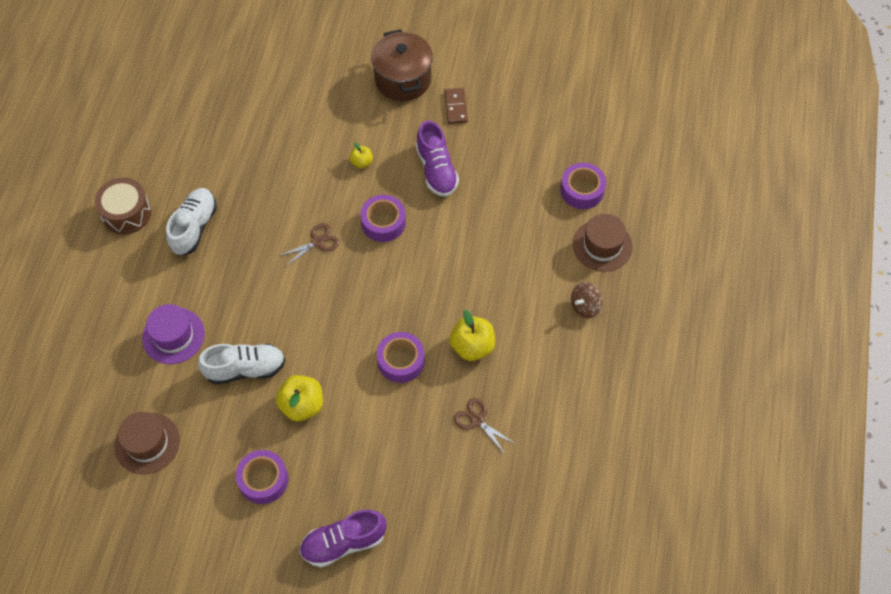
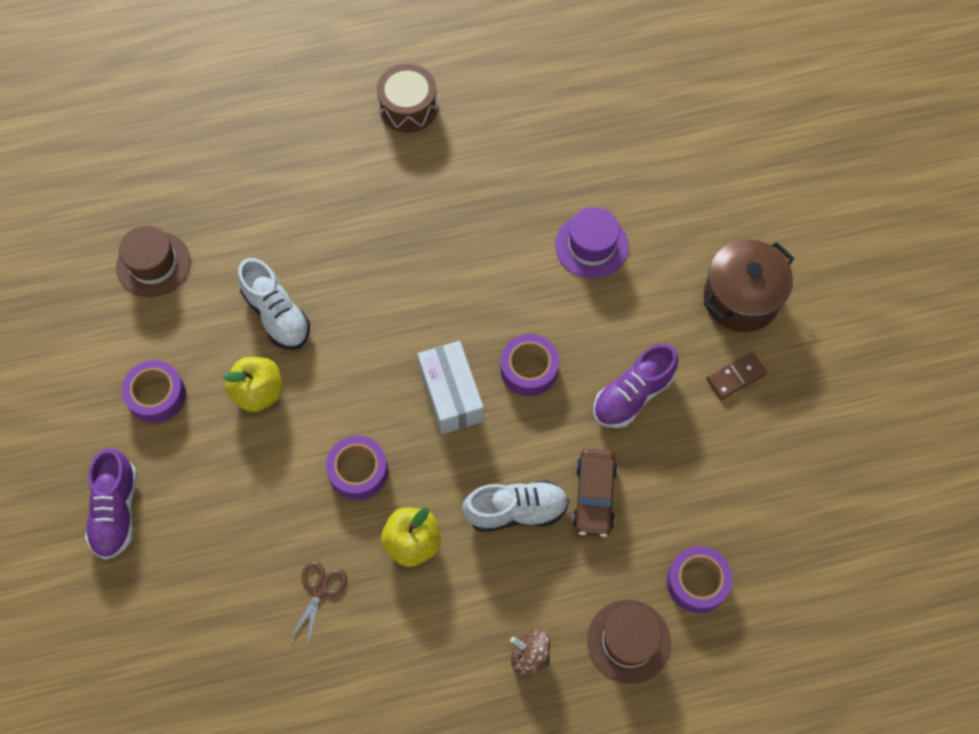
camera: 65 degrees right, 5 degrees up
purple hat [142,304,205,364] -> purple hat moved to [555,207,629,279]
white shoe [166,188,217,256] -> white shoe moved to [462,480,569,532]
brown scissors [278,223,340,267] -> none
purple shoe [299,509,387,567] -> purple shoe turned 135 degrees counterclockwise [85,448,137,560]
yellow apple [349,142,373,169] -> none
none -> white box [418,341,484,435]
none -> brown car [572,449,618,537]

